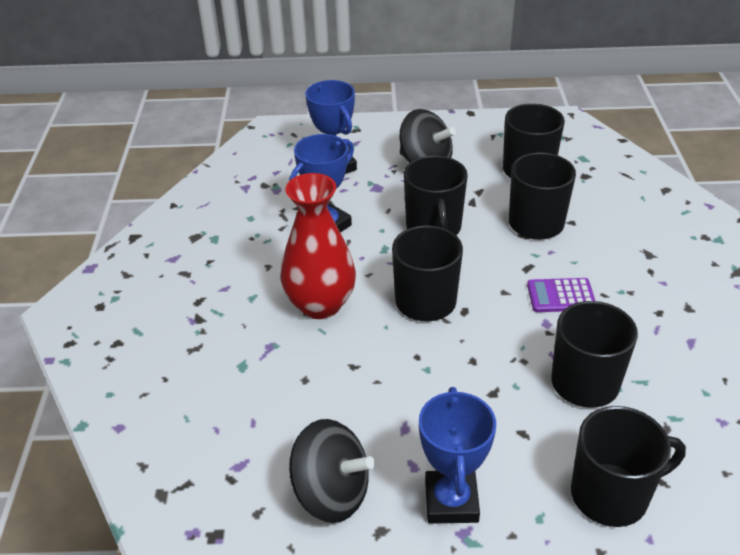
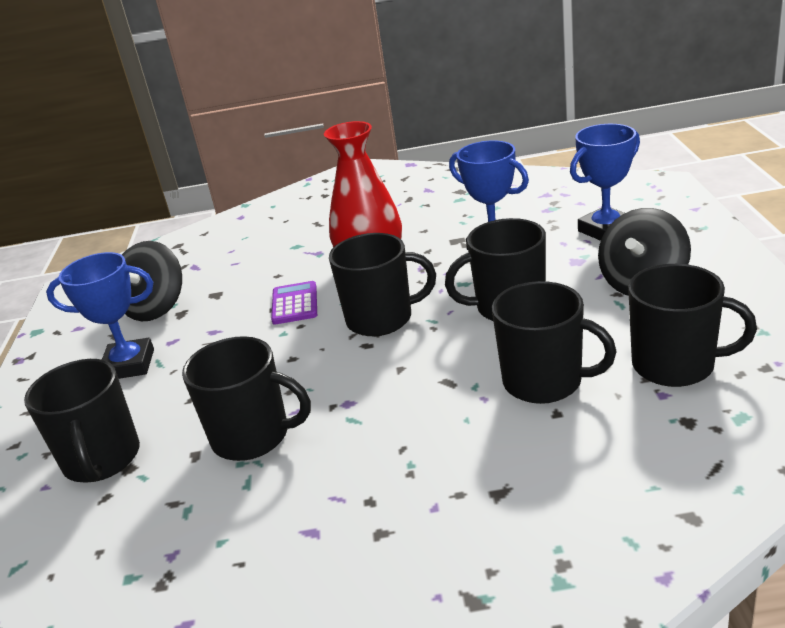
camera: 90 degrees right, 10 degrees down
purple calculator [527,278,595,312] -> purple calculator moved to [271,281,317,325]

